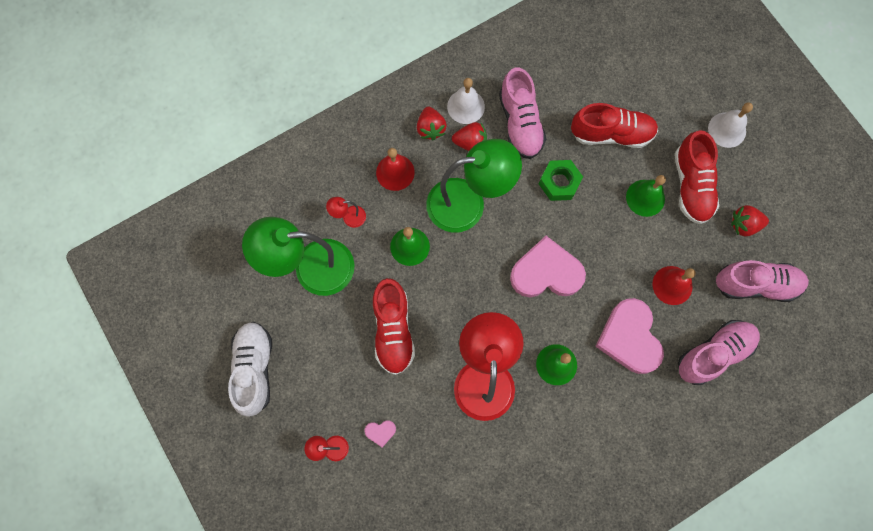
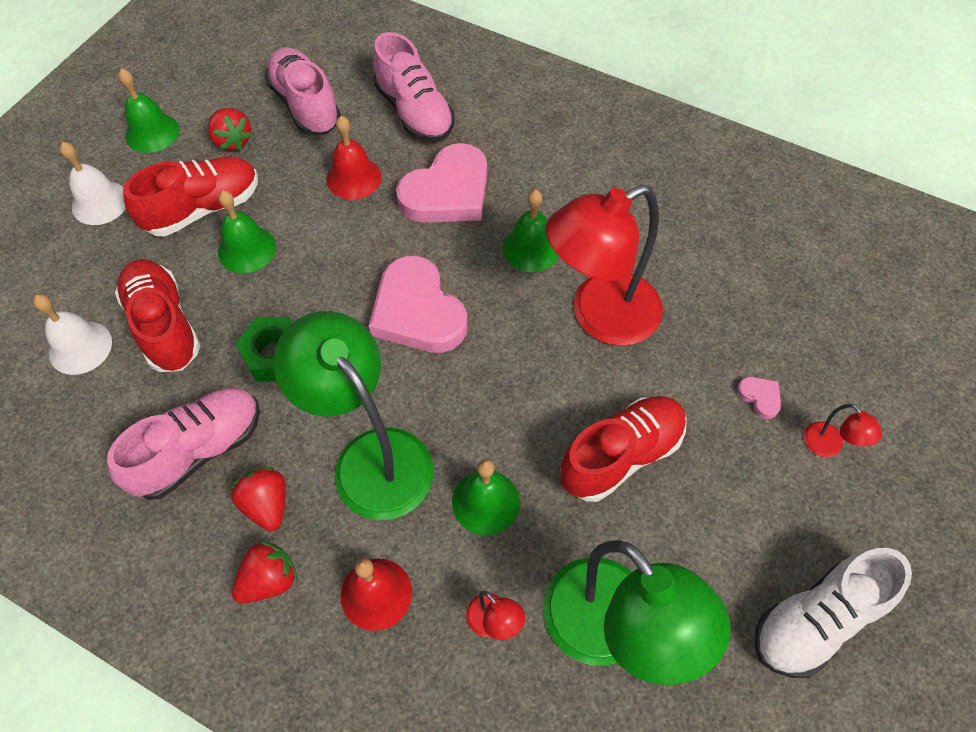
camera: 120 degrees left, 15 degrees down
white bell [447,78,485,124] -> white bell moved to [33,294,112,375]
pink shoe [678,320,760,385] -> pink shoe turned 150 degrees counterclockwise [373,32,455,142]
none -> green bell [118,68,179,153]

